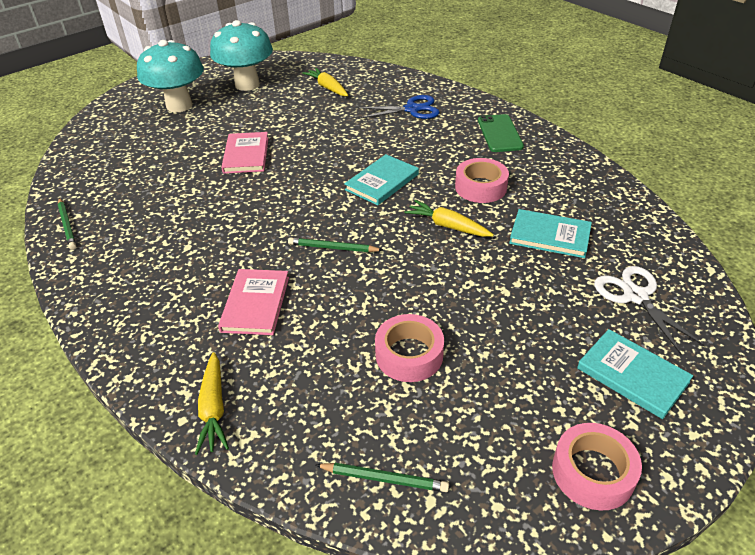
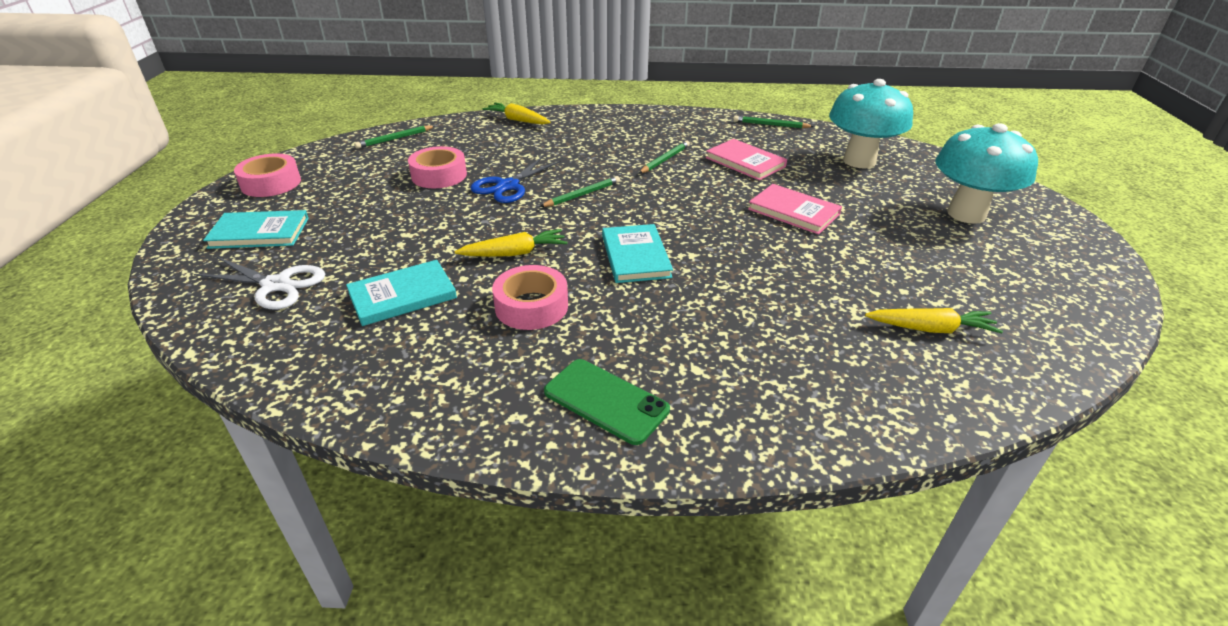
camera: 130 degrees right, 5 degrees down
turquoise mushroom [210,20,273,91] -> turquoise mushroom moved to [829,79,913,168]
pink book [218,269,289,335] -> pink book moved to [706,139,787,180]
blue scissors [356,95,440,119] -> blue scissors moved to [470,156,561,203]
none -> green pencil [639,141,690,173]

